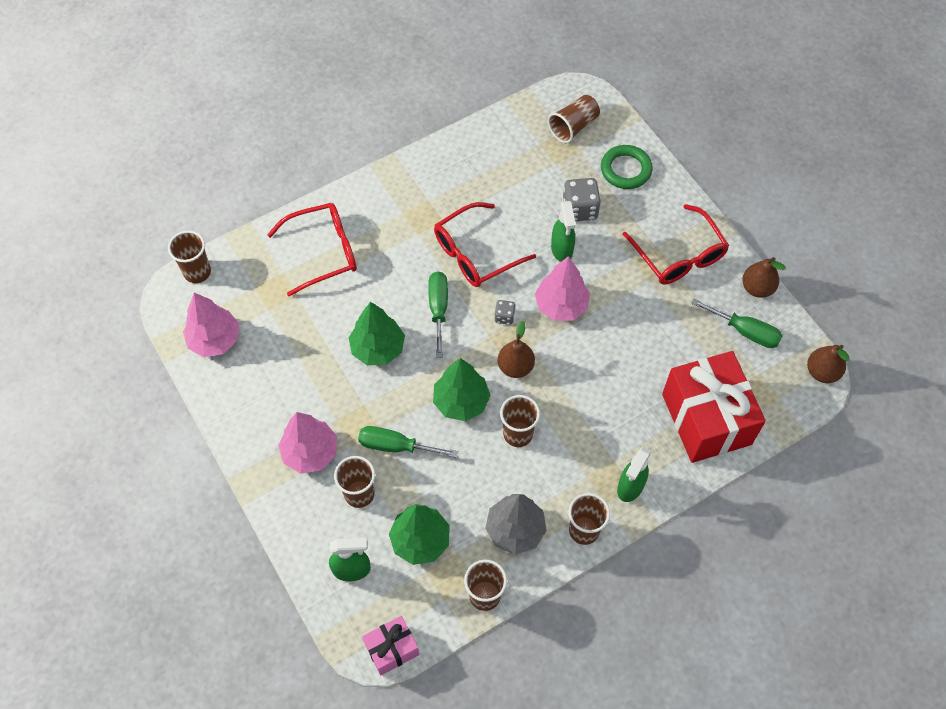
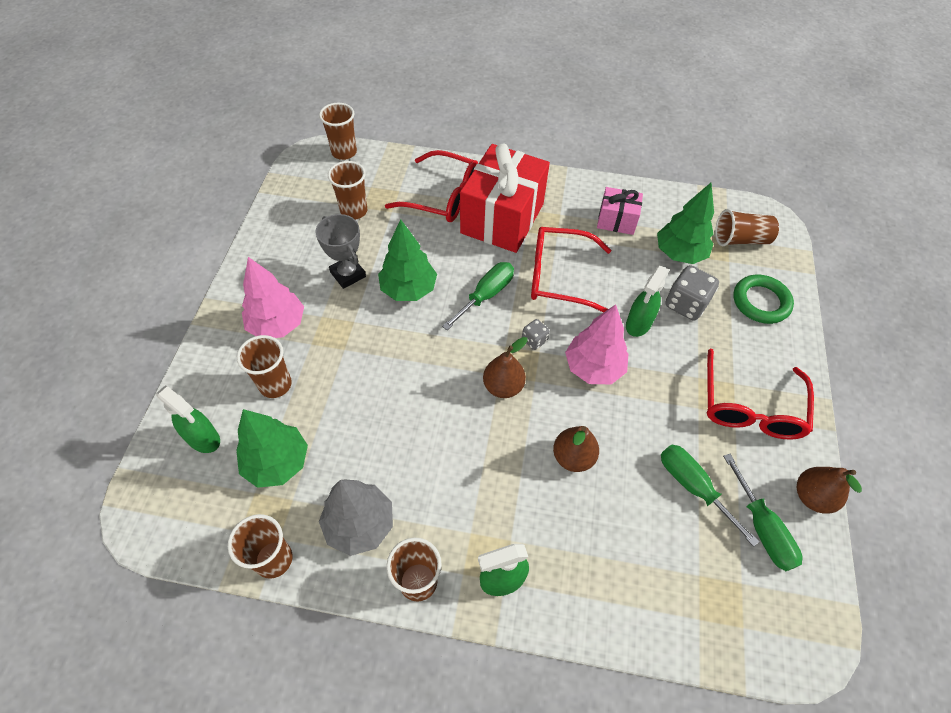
camera: 40 degrees right, 5 degrees down
pink tree [183,293,239,357] -> none
green screwdriver [358,426,458,458] -> green screwdriver moved to [661,445,759,547]
pink gift [362,616,419,675] -> pink gift moved to [597,187,643,235]
green tree [433,358,491,421] -> green tree moved to [657,183,714,264]
brown cup [500,395,540,447] -> brown cup moved to [328,161,367,220]
red gift [662,351,766,463] -> red gift moved to [460,143,550,253]
brown pear [807,345,849,383] -> brown pear moved to [553,426,599,472]
none -> grey trophy [315,214,366,289]

